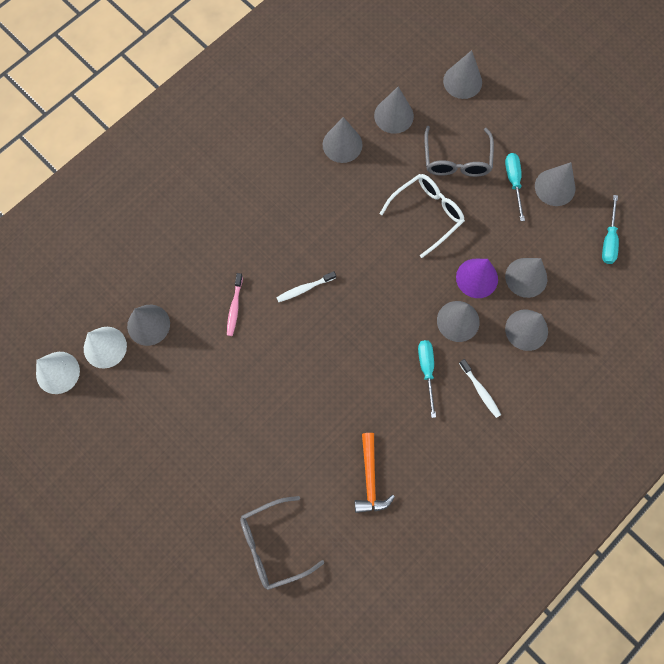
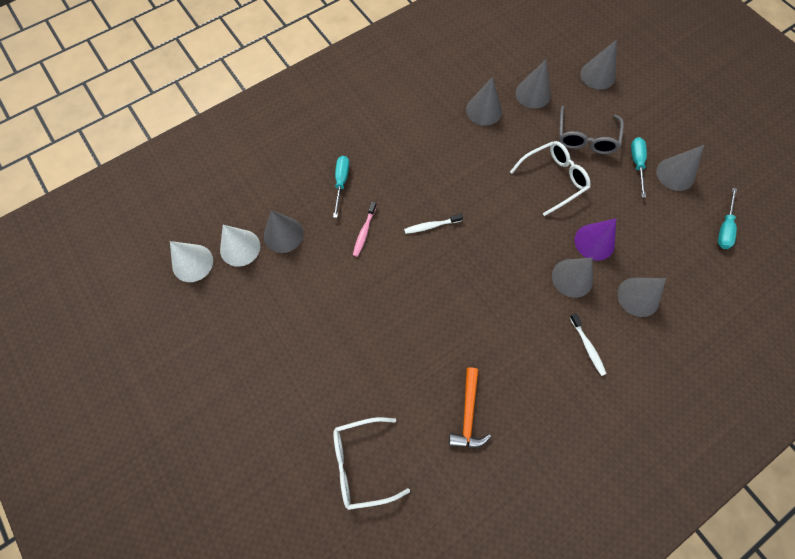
camera: 10 degrees right, 5 degrees down
grey glasses [240,496,325,590] -> white glasses [333,417,410,510]
turquoise screwdriver [418,340,436,418] -> turquoise screwdriver moved to [333,156,349,218]
grey cone [505,258,547,298] -> none

